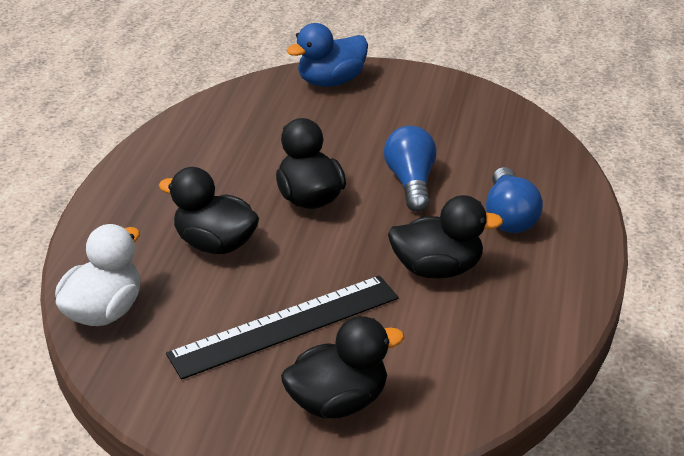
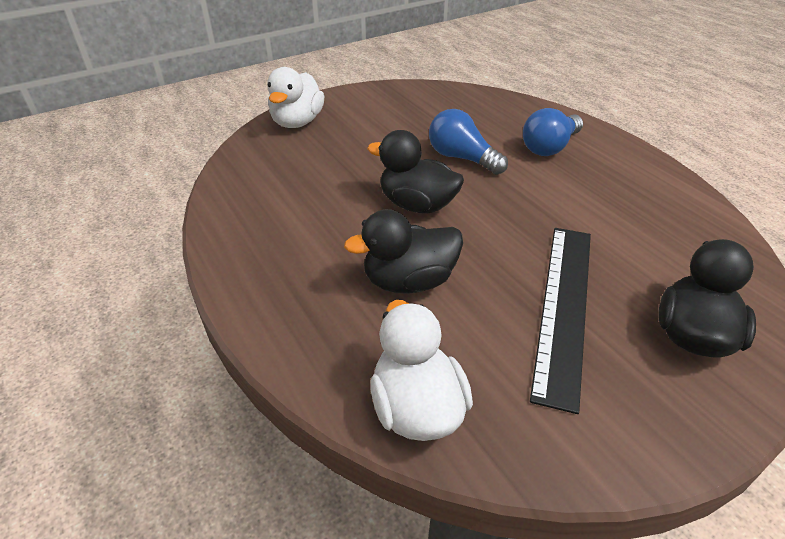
camera: 45 degrees left, 5 degrees up
blue duck [286,23,368,87] -> white duck [267,67,325,128]
black duck [388,195,503,278] -> none
blue light bulb [486,167,543,233] -> blue light bulb turned 90 degrees clockwise [523,108,583,156]

